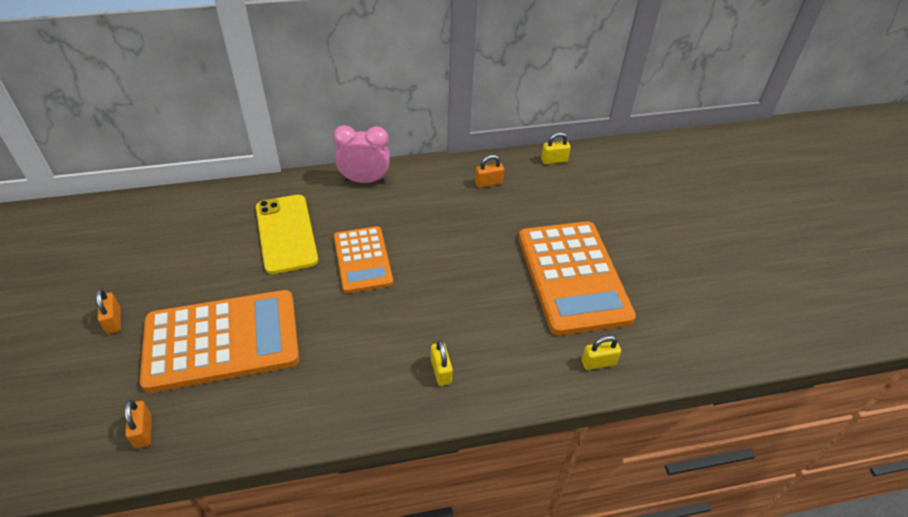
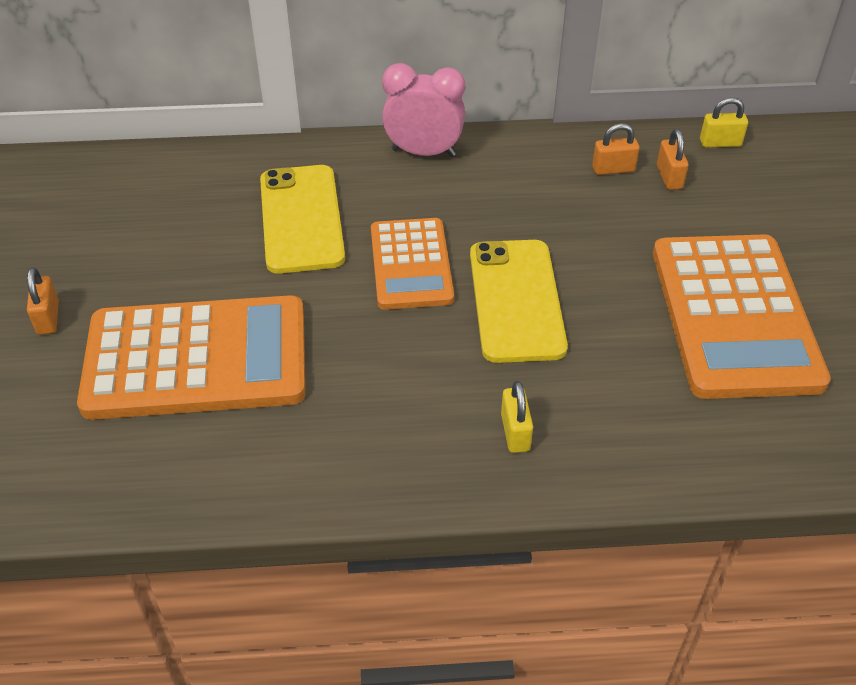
camera: 10 degrees right, 0 degrees up
orange padlock [125,400,152,449] -> orange padlock moved to [657,129,689,190]
yellow padlock [581,335,621,370] -> none
none -> yellow phone [470,240,568,363]

